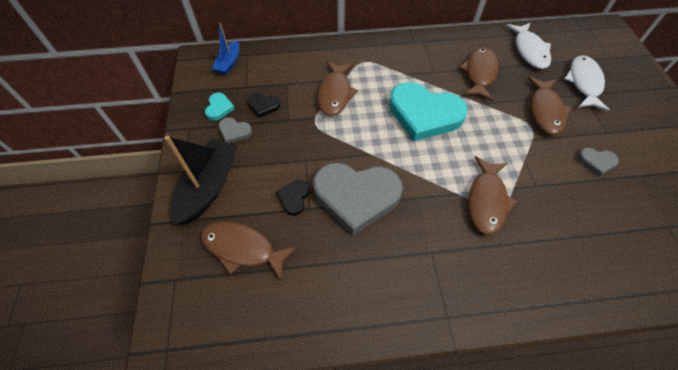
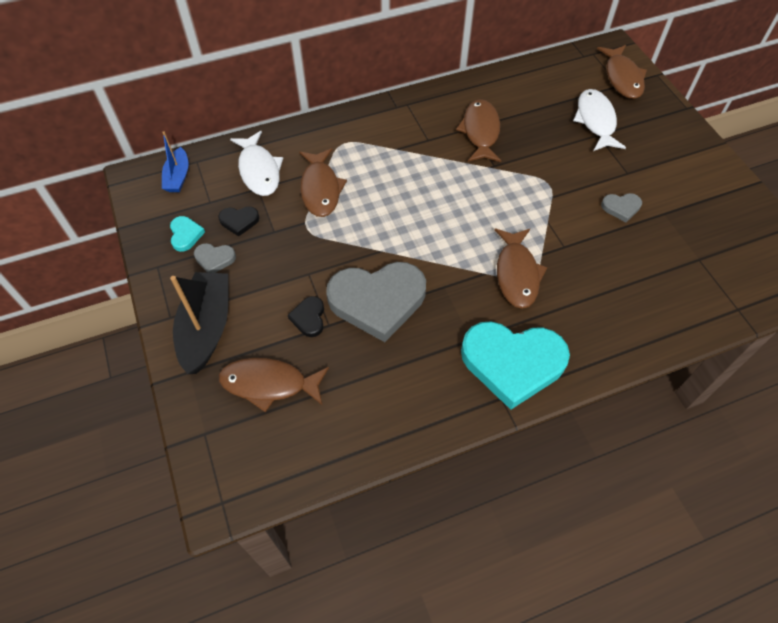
camera: 15 degrees left, 0 degrees up
turquoise heart [389,82,468,141] -> turquoise heart moved to [461,321,570,410]
white fish [506,23,551,69] -> white fish moved to [230,131,283,196]
brown fish [528,77,572,135] -> brown fish moved to [597,45,647,99]

